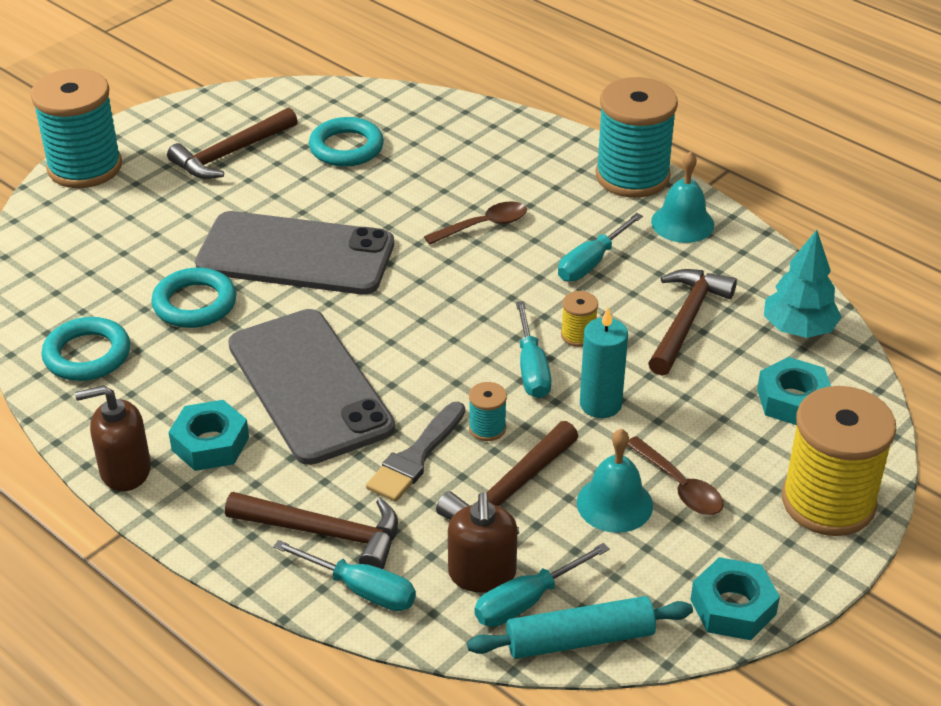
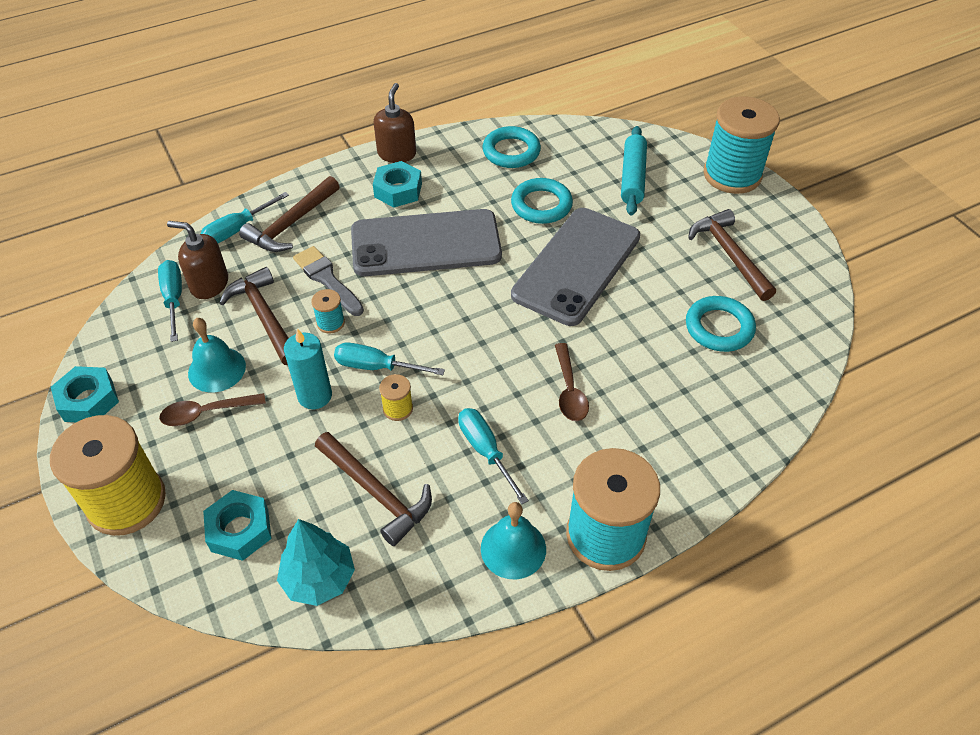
camera: 110 degrees right, 10 degrees up
turquoise rolling pin [467,596,693,659] -> turquoise rolling pin moved to [621,126,647,216]

